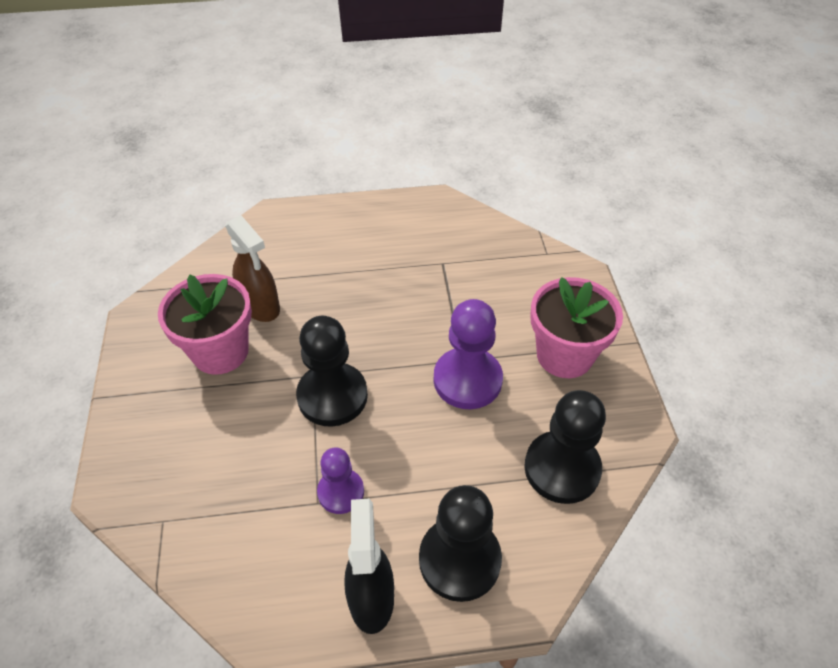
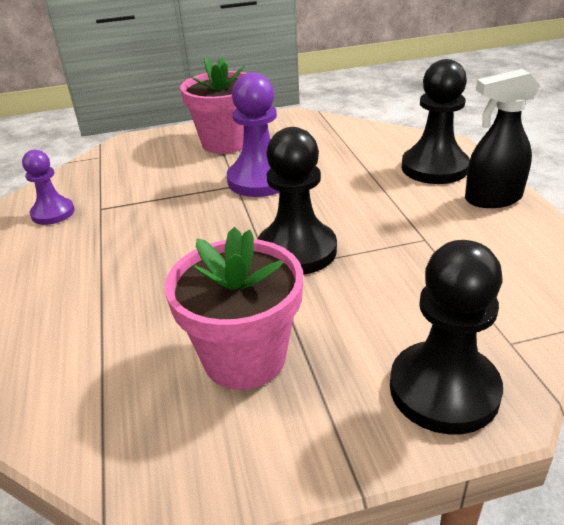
camera: 95 degrees left, 15 degrees down
brown spray bottle [225,215,280,322] -> none
purple pawn [317,448,364,514] -> purple pawn moved to [22,150,75,225]
black pawn [524,390,606,504] -> black pawn moved to [390,240,503,434]

